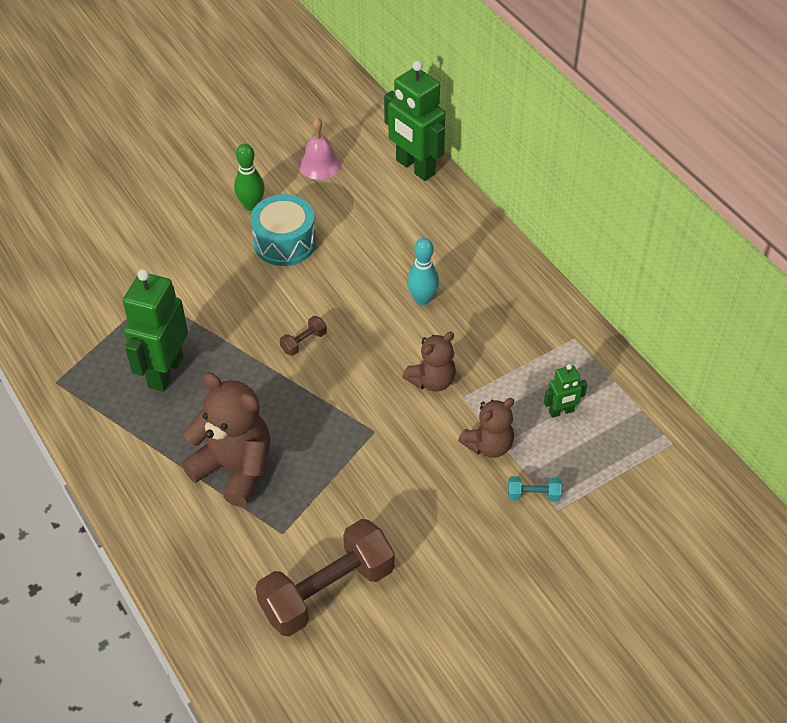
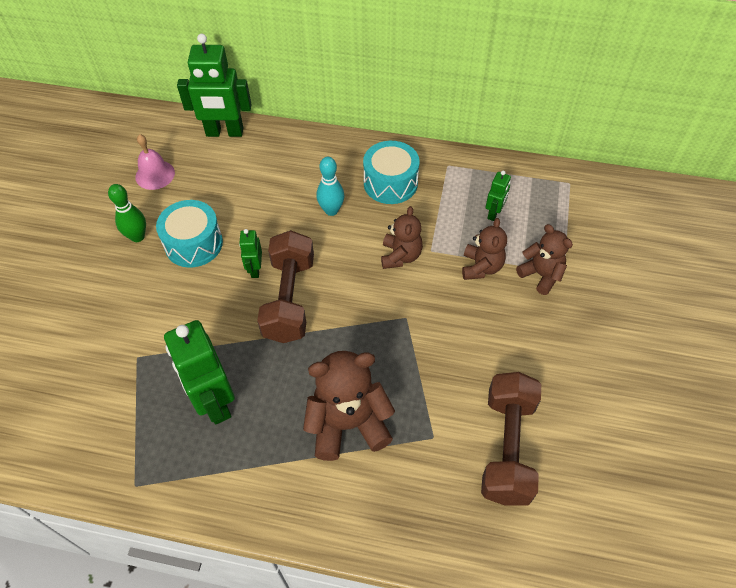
camera: 45 degrees left, 5 degrees up
brown dumbbell [280,316,327,356] -> brown dumbbell [257,230,314,343], size x2.45
turquoise dumbbell [508,476,561,502] -> brown teddy bear [516,224,573,295]
none -> green robot [239,229,262,278]
none -> turquoise drum [363,141,419,204]

